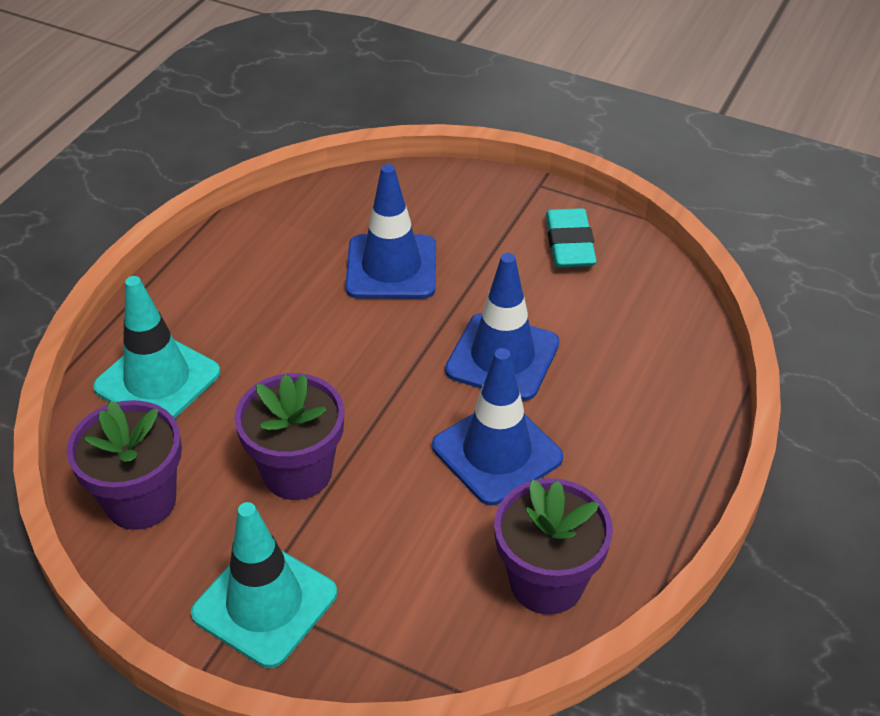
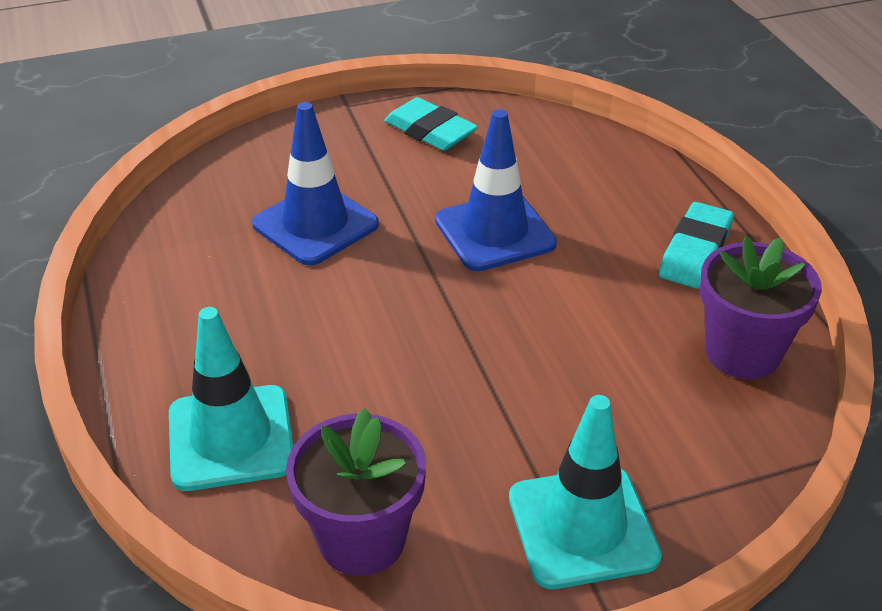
camera: 45 degrees left, 5 degrees down
purple flower pot [234,373,344,500] -> none
blue traffic cone [432,348,563,506] -> none
none -> turquoise eraser [659,202,734,289]

